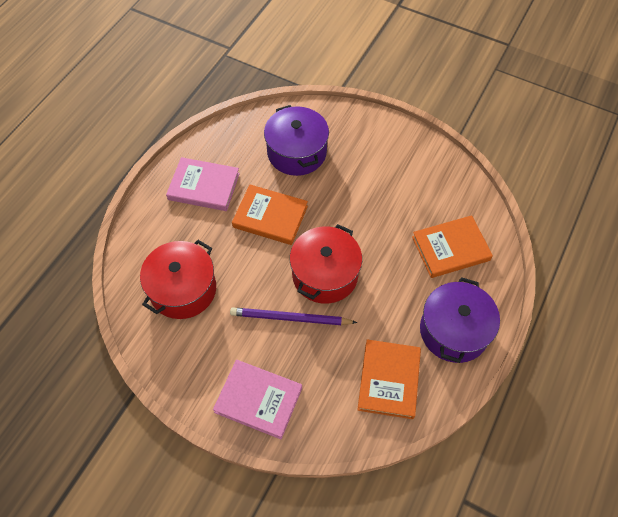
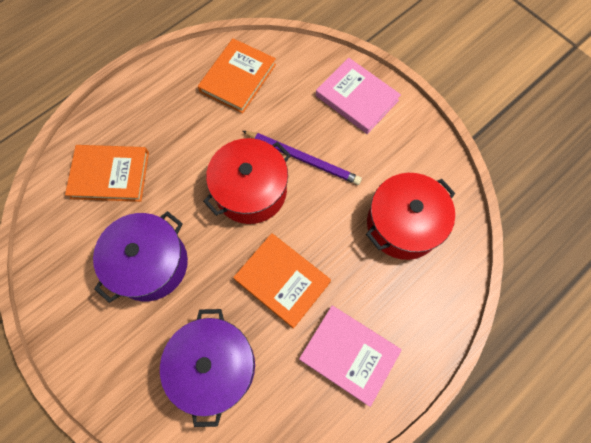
camera: 160 degrees left, 10 degrees up
purple pot [420,277,500,363] -> purple pot moved to [93,211,188,303]

